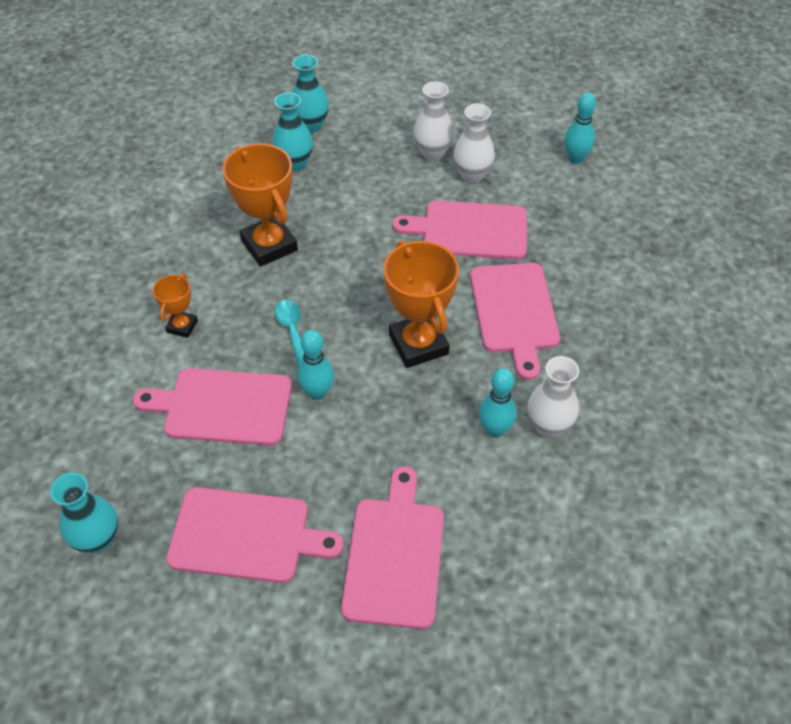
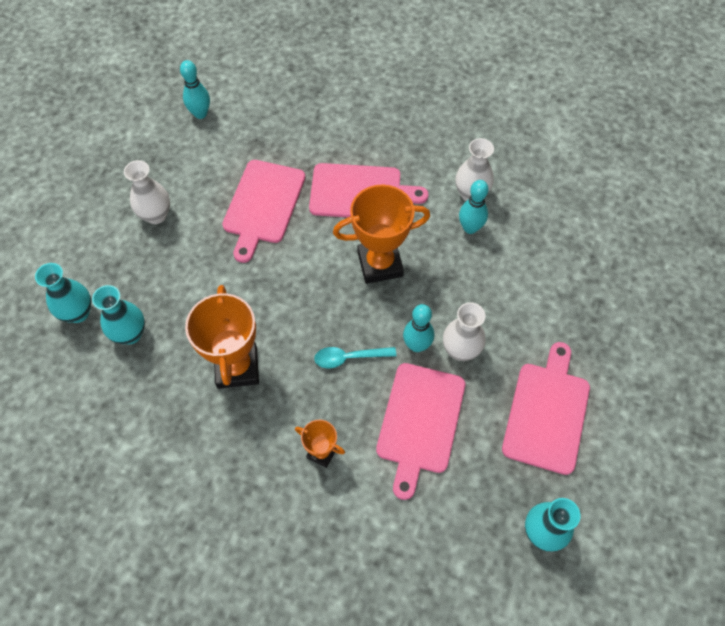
camera: 80 degrees left, 10 degrees up
orange trophy [223,144,298,267] -> orange trophy turned 75 degrees counterclockwise [185,285,259,389]
pink cutting board [341,466,444,629] -> none
white vase [453,103,495,183] -> white vase moved to [443,302,485,361]

